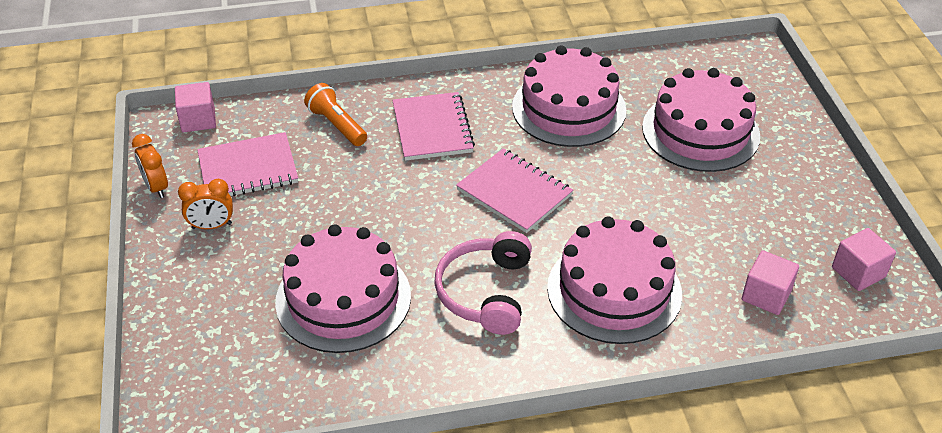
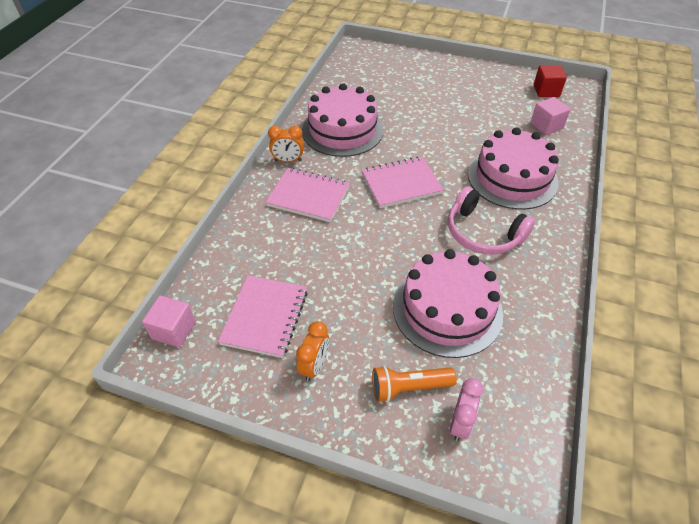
camera: 60 degrees left, 5 degrees up
orange clock [132,134,168,198] -> orange clock moved to [268,126,304,162]
orange flashlight [304,83,367,146] -> orange flashlight moved to [372,366,457,402]
pink cake [642,68,760,172] -> none
pink cube [832,228,896,291] -> red cube [533,65,567,97]
none -> pink clock [450,378,483,441]

